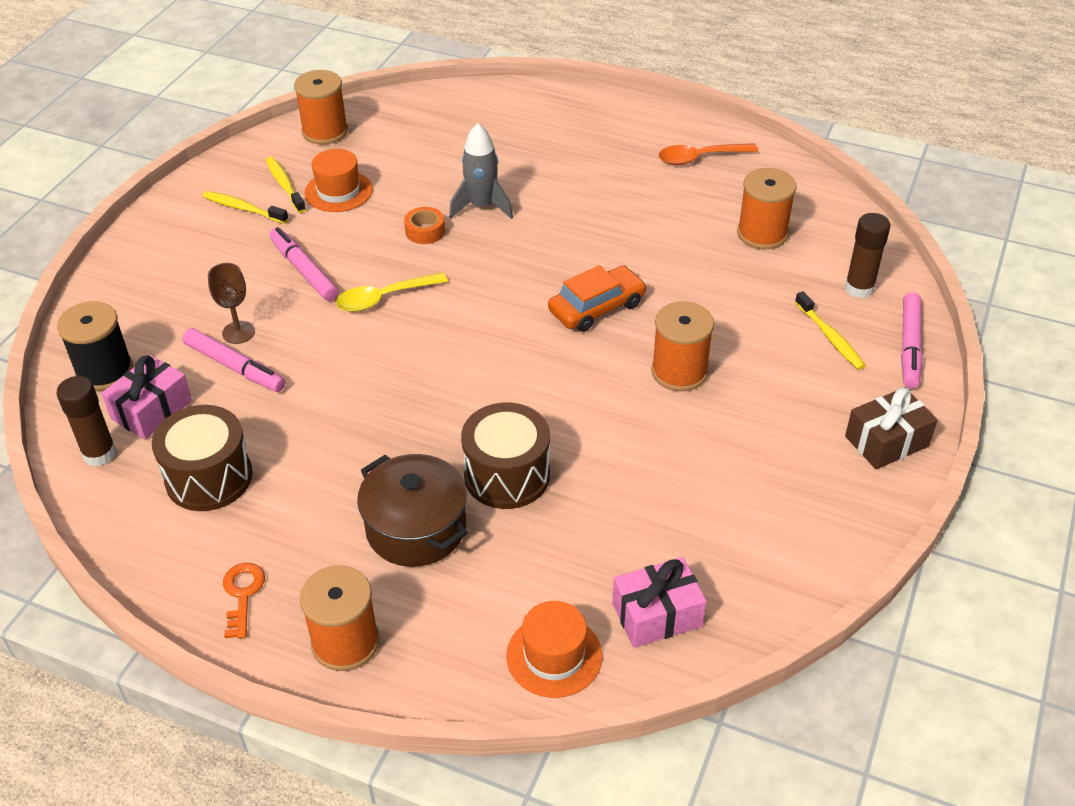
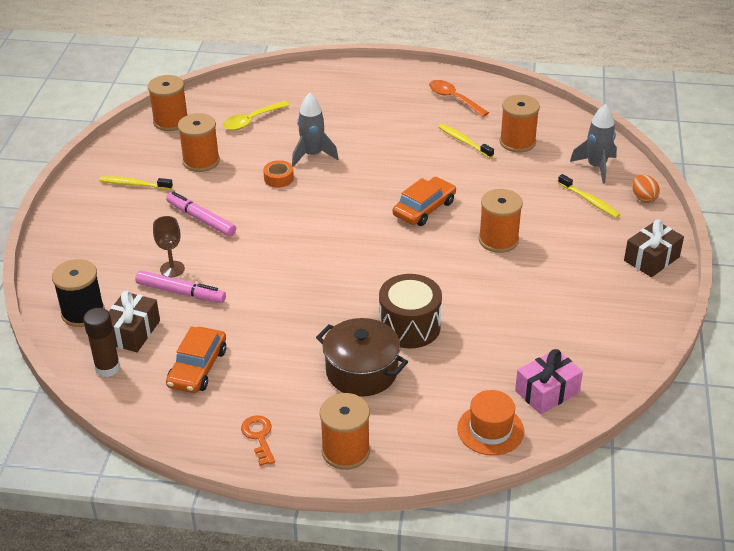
camera: 15 degrees left, 5 degrees down
pink gift [101,355,192,440] -> brown gift [109,291,160,352]
brown drum [152,405,253,511] -> orange car [166,326,226,393]
yellow toothbrush [266,157,306,213] -> yellow toothbrush moved to [438,124,494,158]
orange hat [305,149,373,212] -> orange spool [178,113,220,172]
yellow spoon [336,273,448,312] -> yellow spoon moved to [223,101,290,130]
orange spoon [658,143,758,165] -> orange spoon turned 75 degrees clockwise [429,80,489,117]
brown glue stick [845,213,890,298] -> grey rocket [570,104,617,183]
pink marker [901,293,923,388] -> orange egg [632,174,660,203]

